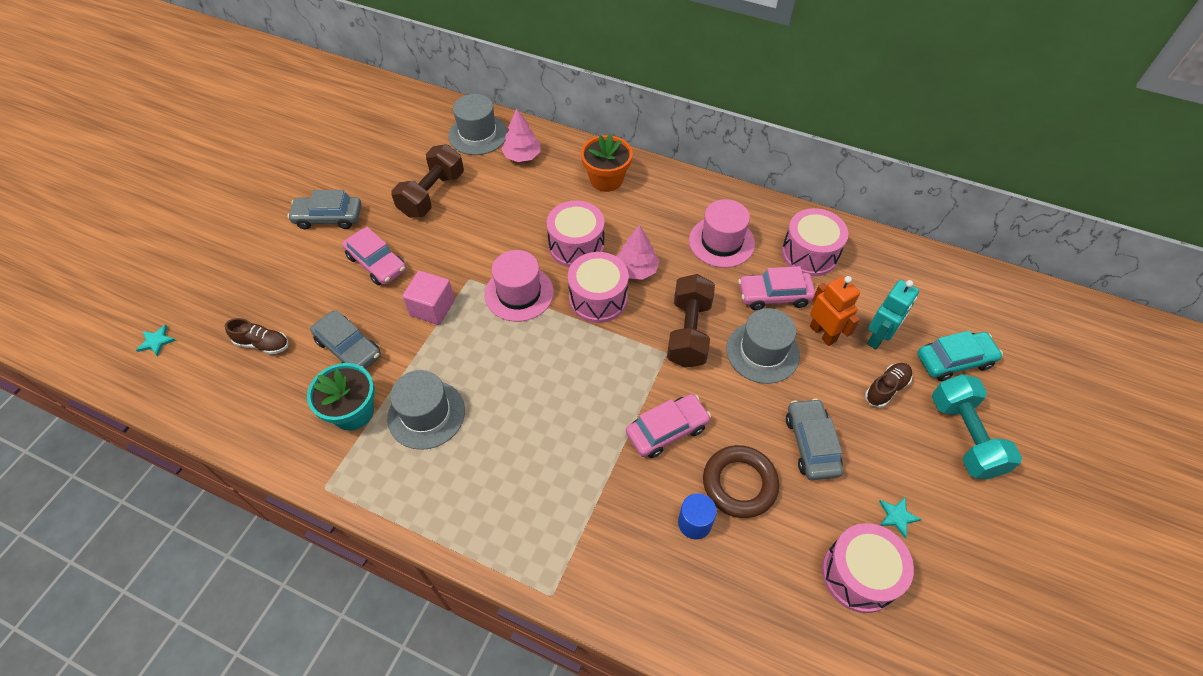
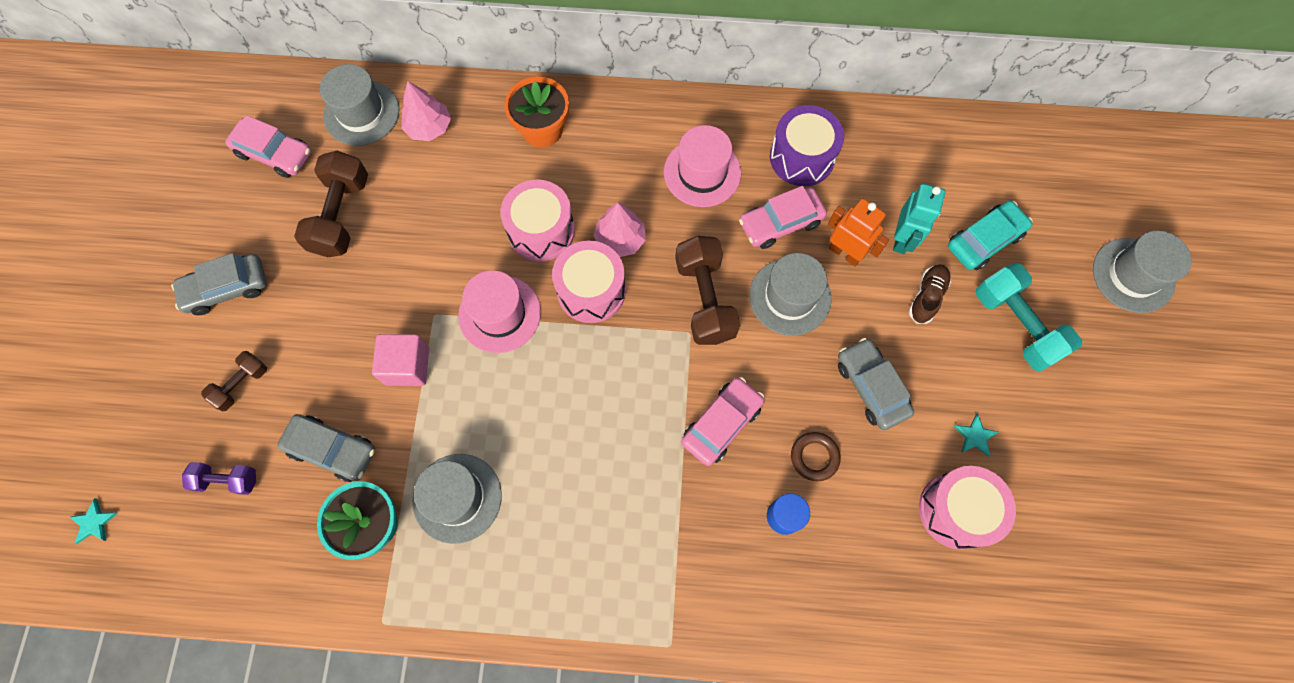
camera: 20 degrees left, 15 degrees up
brown shoe [225,318,289,354] -> purple dumbbell [182,462,256,495]
pink car [342,227,406,285] -> pink car moved to [225,115,312,178]
brown ring [703,445,779,518] -> brown ring [791,432,841,481], size x0.61
pink drum [782,208,848,276] -> purple drum [770,105,844,186]
none -> brown dumbbell [201,351,267,411]
none -> grey hat [1093,231,1192,313]

